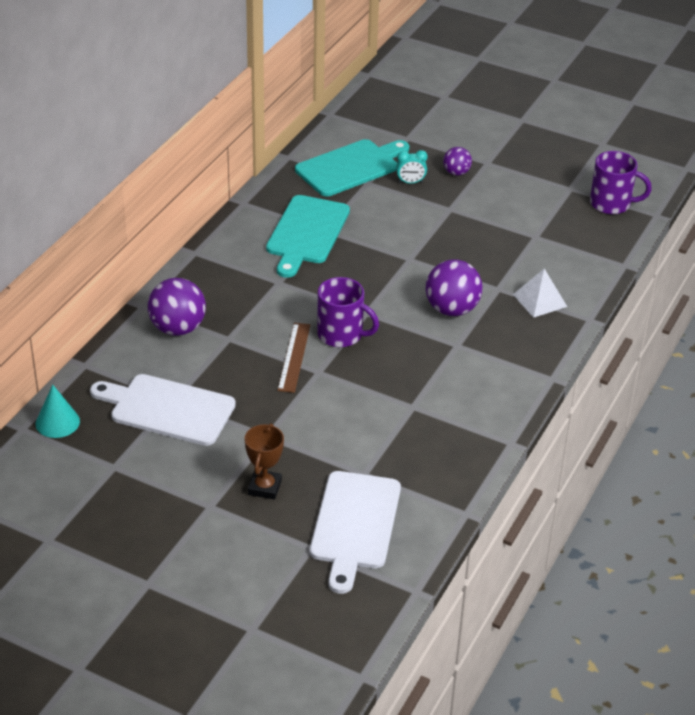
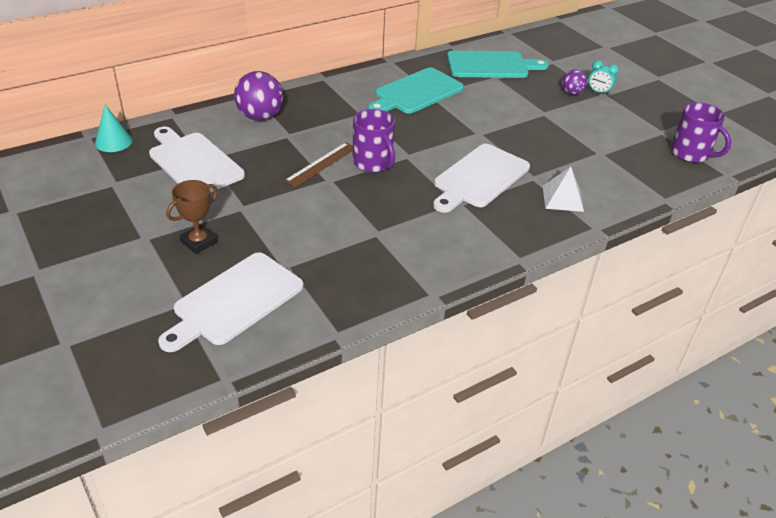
camera: 30 degrees right, 0 degrees up
turquoise clock [396,150,428,184] -> turquoise clock moved to [588,61,619,95]
purple ball [426,259,483,316] -> white cutting board [433,144,530,213]

